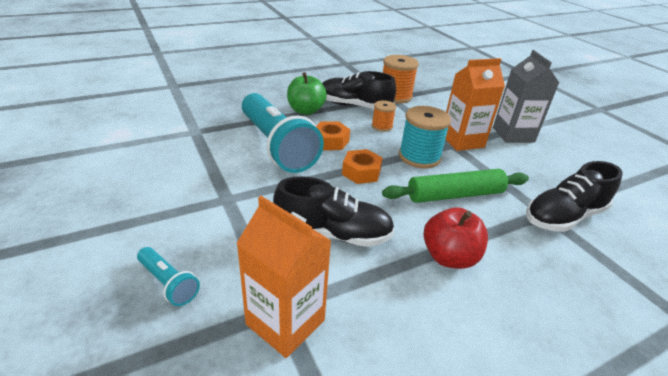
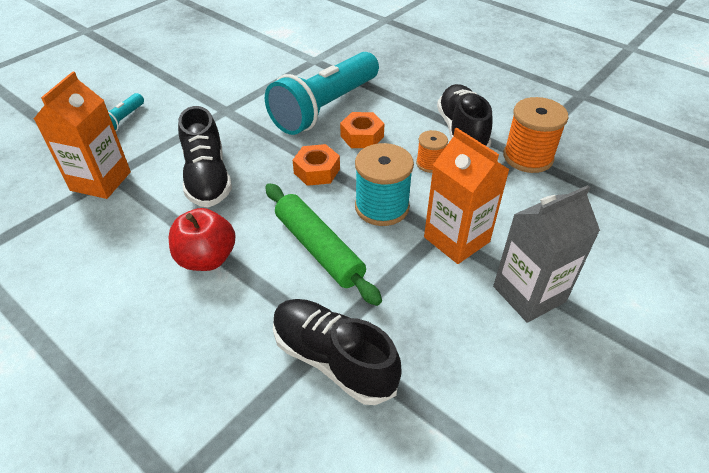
camera: 70 degrees right, 10 degrees up
green apple [287,72,327,115] -> none

